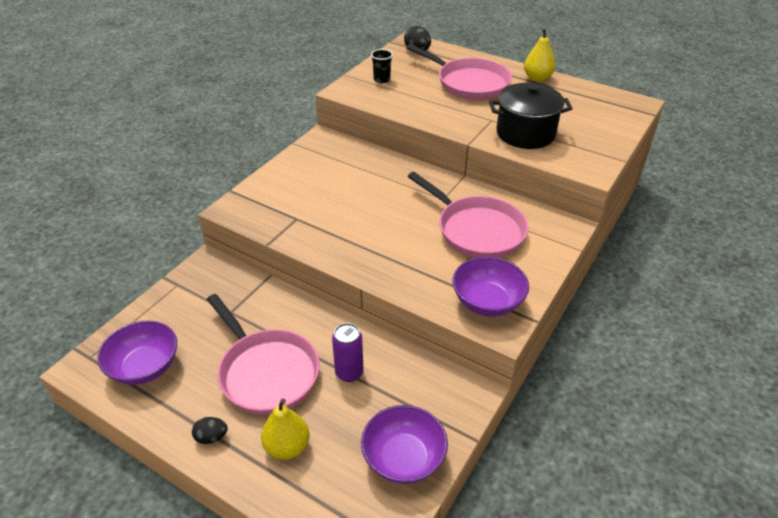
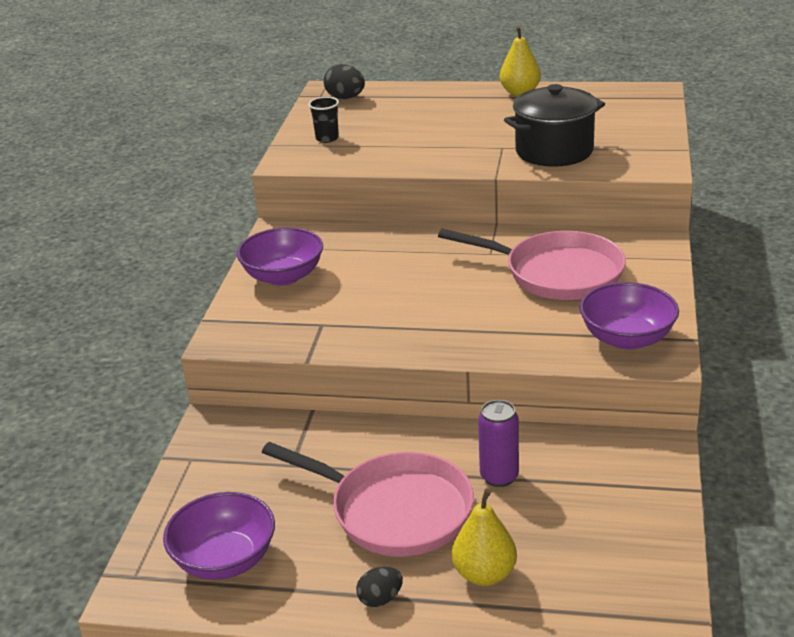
camera: 20 degrees left, 10 degrees down
purple bowl [361,405,448,484] -> purple bowl moved to [237,227,323,286]
pink pan [406,44,512,100] -> none

